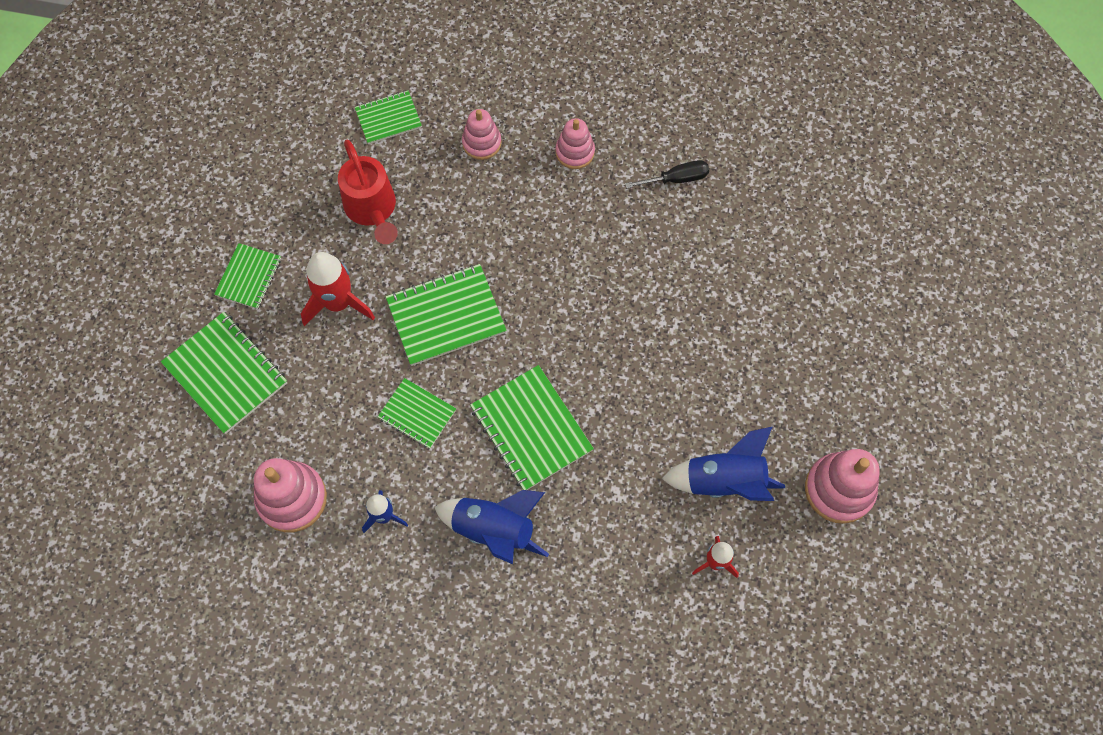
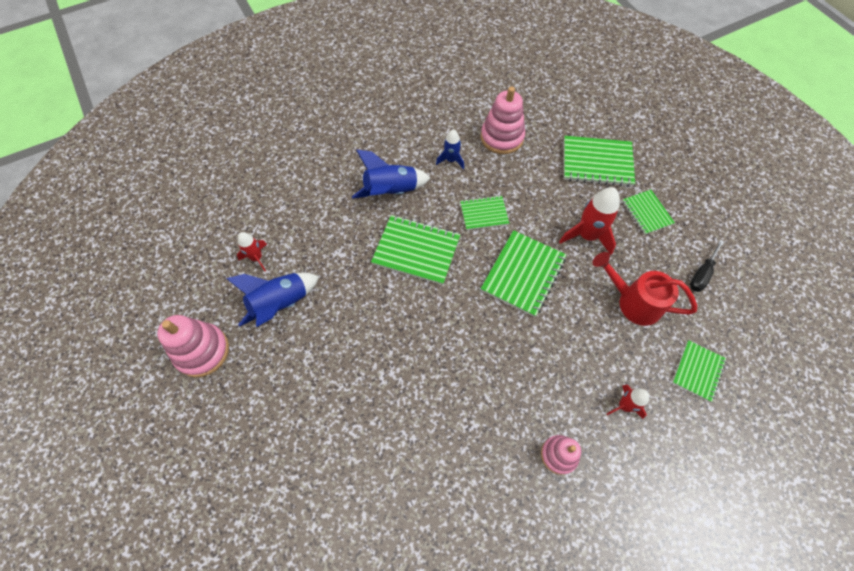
camera: 140 degrees right, 5 degrees down
pink stacking toy [462,109,501,160] -> red rocket [607,385,649,419]
black screwdriver [625,160,709,189] -> black screwdriver moved to [690,240,724,292]

